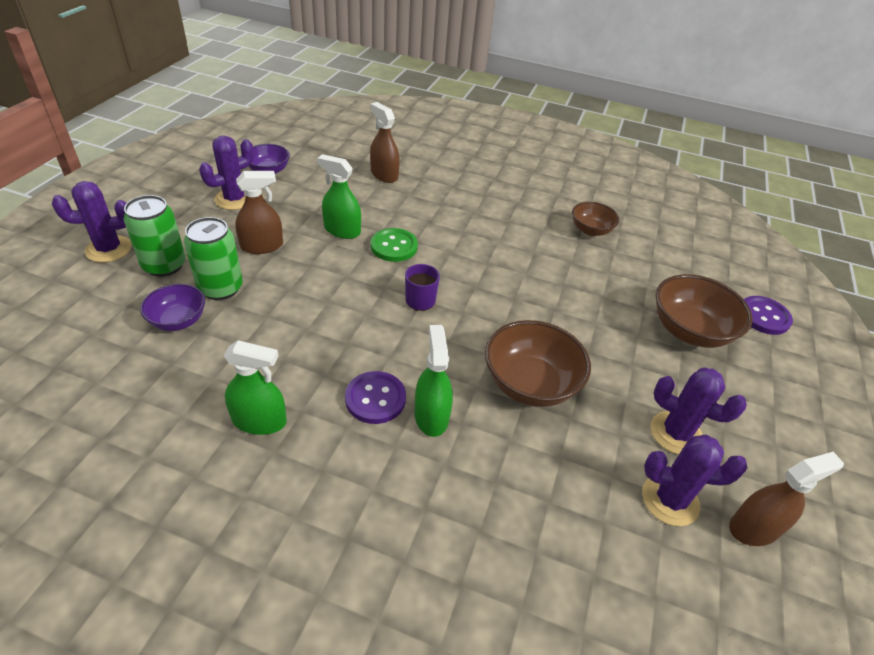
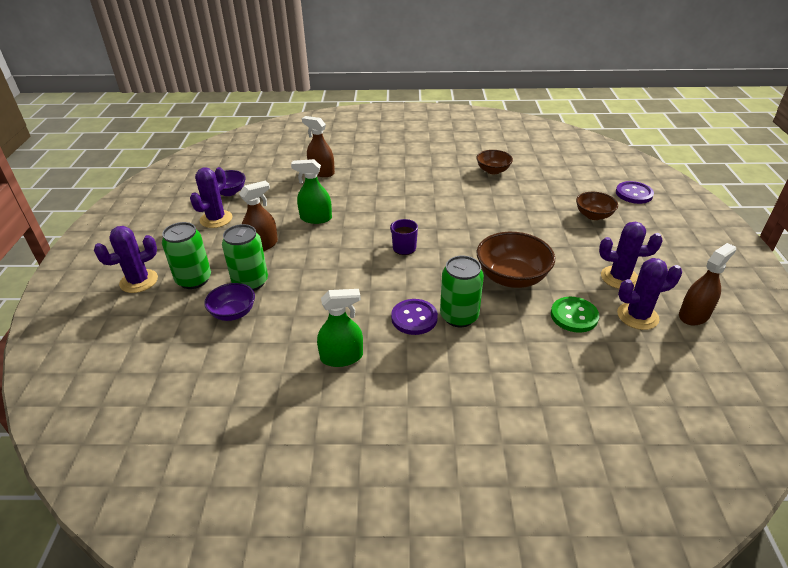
camera: 15 degrees left, 5 degrees down
green button [371,228,418,262] -> green button moved to [551,297,599,333]
green spray bottle [415,325,453,437] -> green can [440,256,484,327]
brown bowl [656,274,753,348] -> brown bowl [576,192,618,220], size x0.61

